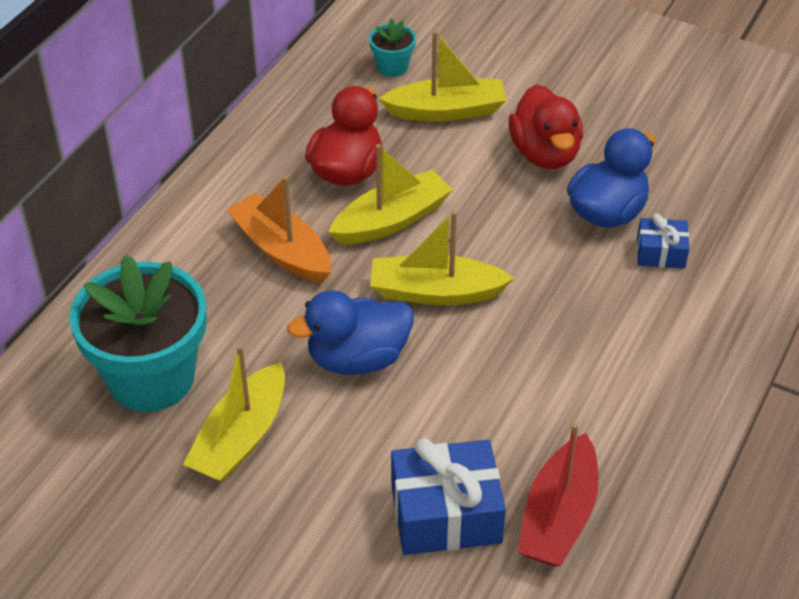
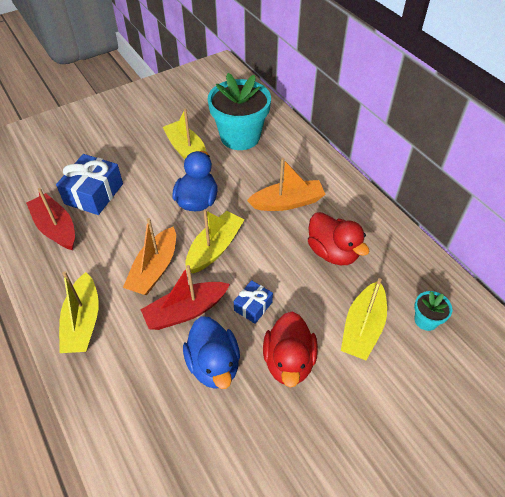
camera: 120 degrees right, 5 degrees up
yellow boat [329,144,453,244] -> yellow boat moved to [59,271,99,353]
red duck [509,85,583,169] -> red duck turned 105 degrees counterclockwise [263,312,318,388]
blue gift [637,213,689,269] -> blue gift moved to [233,280,273,324]
none -> orange boat [123,218,176,295]
none -> red boat [140,265,230,330]

